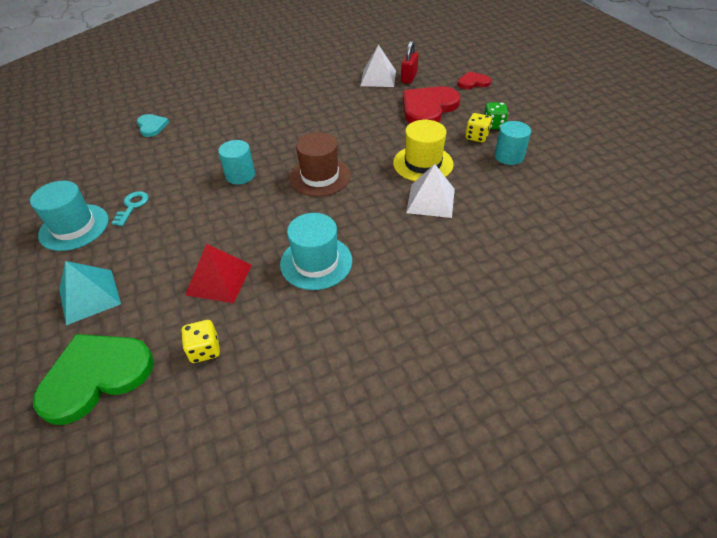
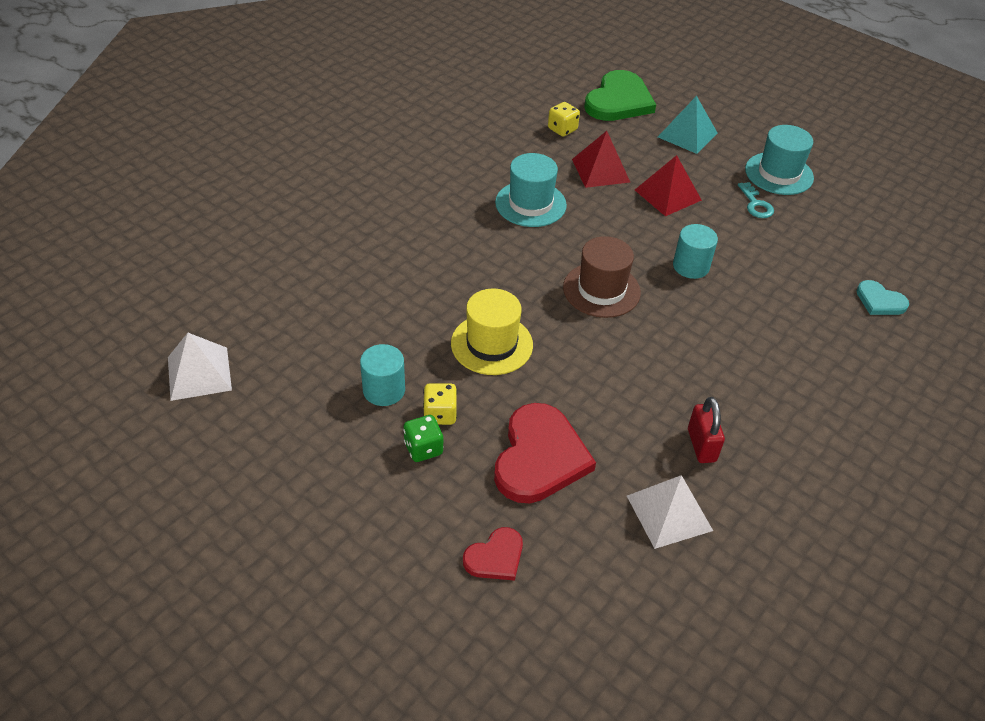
camera: 150 degrees right, 0 degrees up
red padlock [401,41,418,84] -> red padlock moved to [688,397,725,463]
white pyramid [406,164,455,218] -> white pyramid moved to [168,333,232,401]
none -> red pyramid [635,155,702,216]

